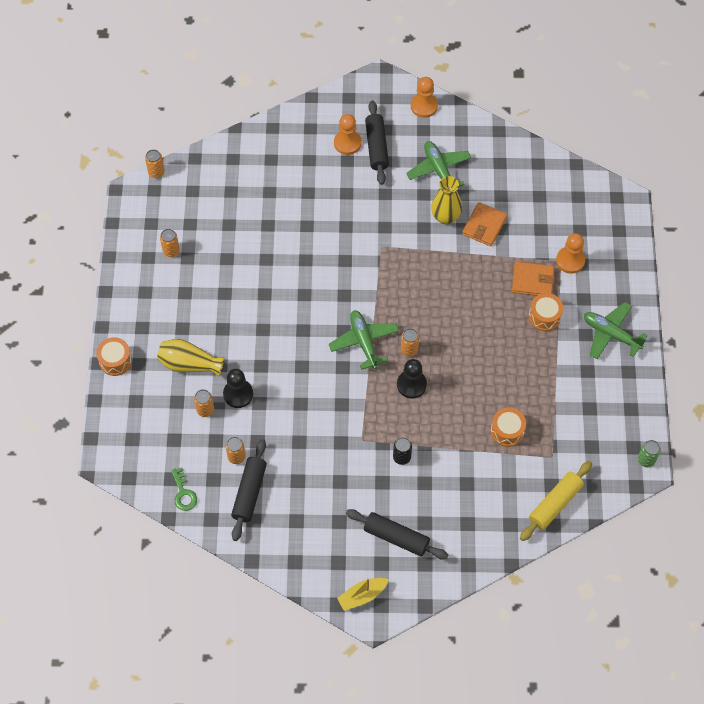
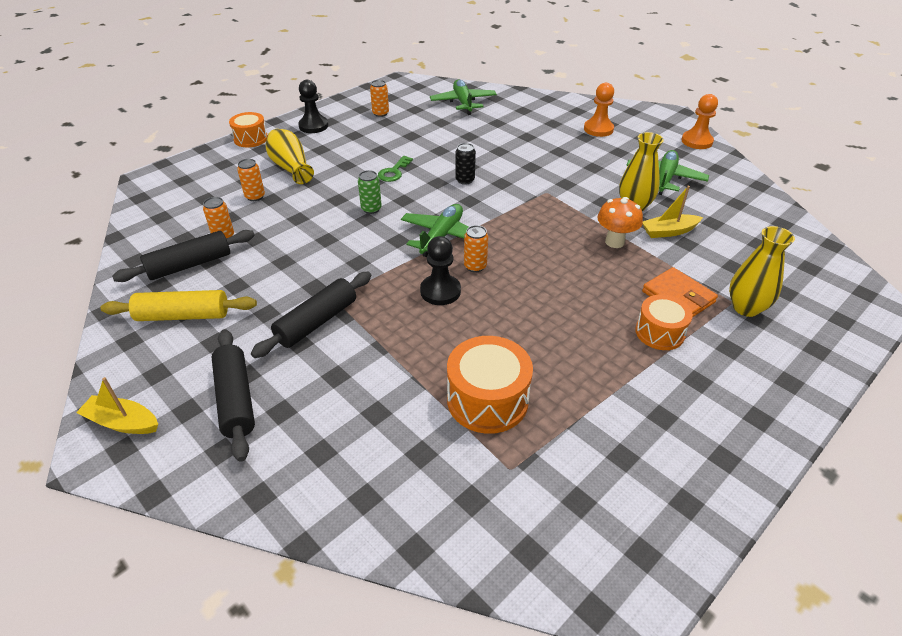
camera: 45 degrees right, 20 degrees down
orange can [145,149,165,178] -> none
green key [171,467,197,511] -> green key moved to [378,156,413,182]
black pawn [223,369,253,408] -> black pawn moved to [298,80,328,133]
black rolling pin [365,100,389,185] -> black rolling pin moved to [251,272,371,358]
black can [393,437,412,465] -> black can moved to [455,143,476,185]
orange wallet [462,202,507,246] -> yellow boat [643,186,703,238]
orange drum [491,408,526,447] -> orange drum [447,336,533,434], size x1.53
yellow rolling pin [520,461,592,541] -> yellow rolling pin moved to [100,290,257,321]
orange pawn [556,233,585,274] -> yellow vase [729,226,795,317]
green plane [584,302,648,359] -> green plane moved to [430,79,497,115]
green can [638,440,661,468] -> green can moved to [358,170,382,214]
none -> orange mushroom [597,197,643,248]

